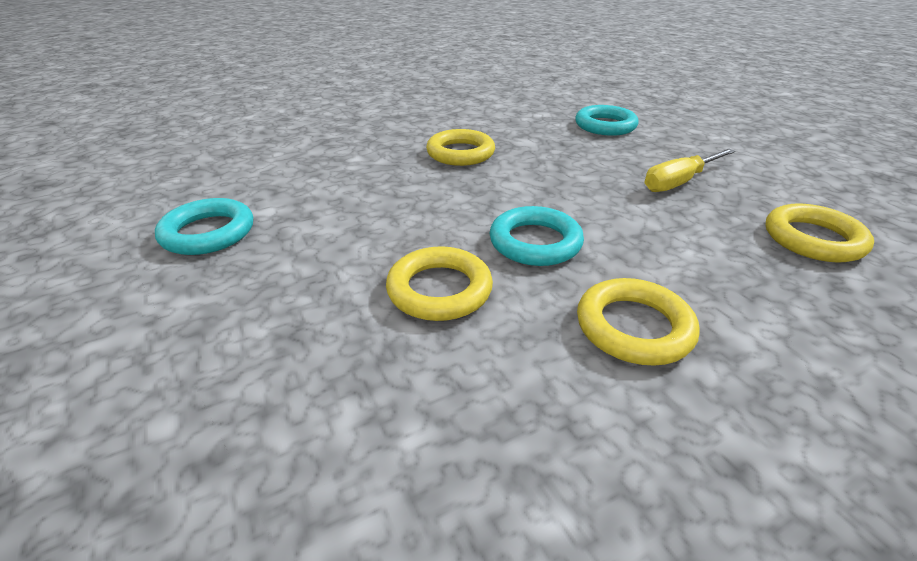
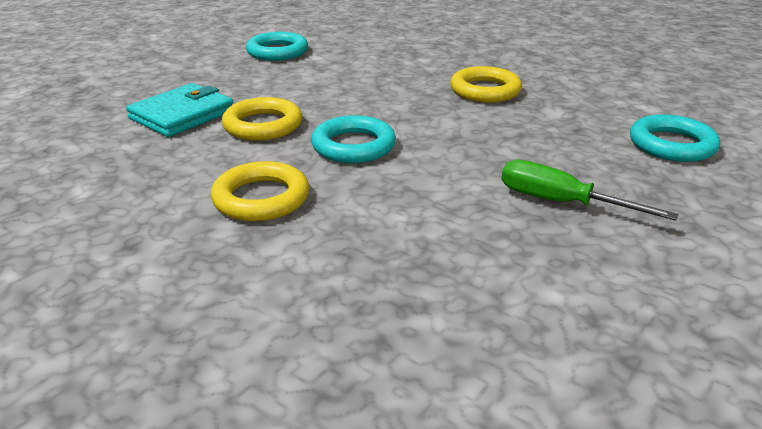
camera: 65 degrees right, 5 degrees down
yellow screwdriver [645,148,735,192] -> green screwdriver [501,159,678,221]
yellow ring [765,203,874,262] -> none
none -> turquoise wallet [126,83,233,137]

